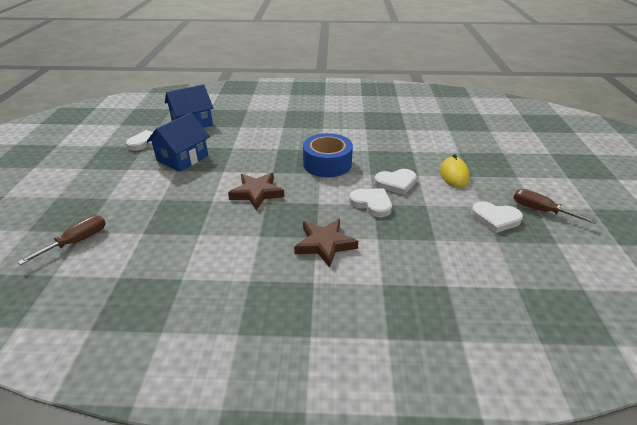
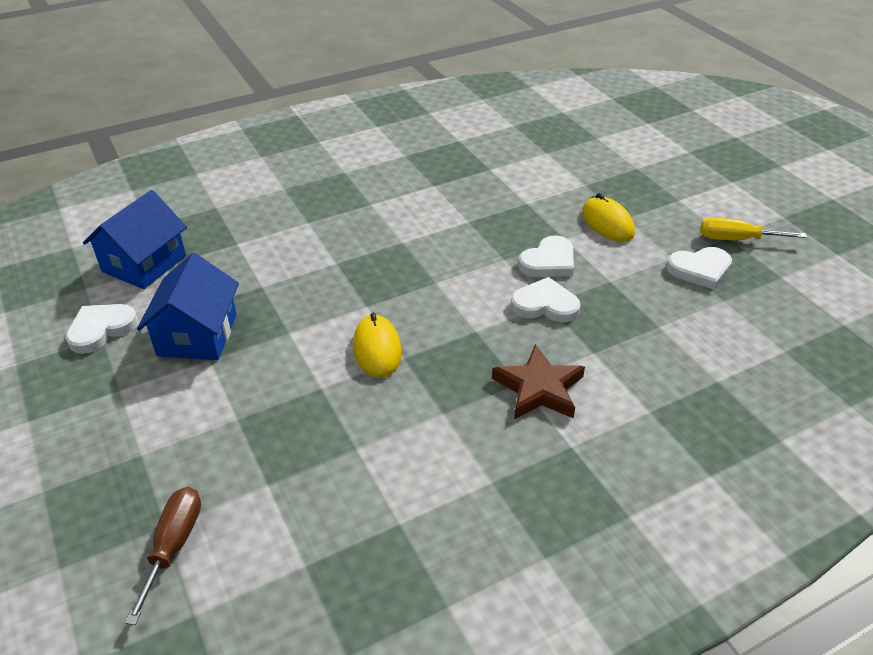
camera: 30 degrees left, 5 degrees up
brown star [228,173,284,210] -> yellow mouse [353,313,402,378]
blue tape [303,133,353,178] -> none
brown screwdriver [513,189,597,224] -> yellow screwdriver [700,218,807,240]

